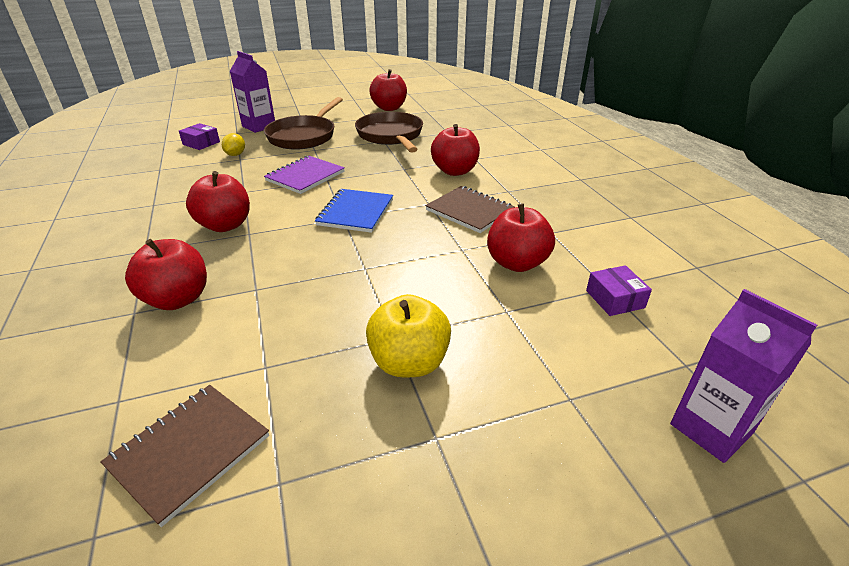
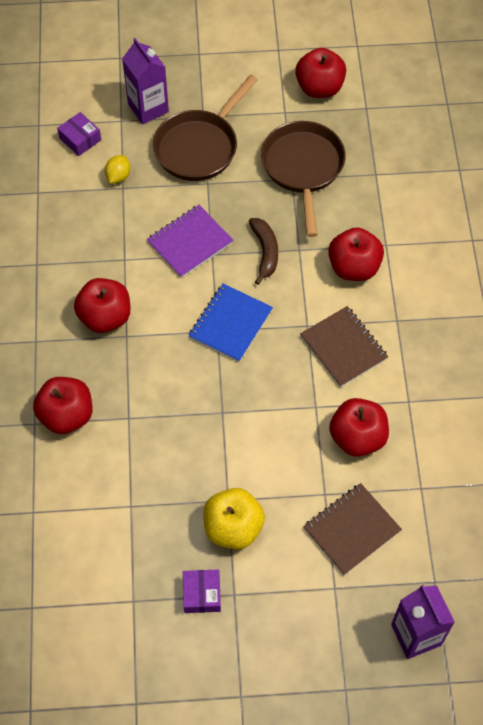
camera: 15 degrees right, 25 degrees up
brown notebook [100,385,269,527] -> brown notebook moved to [303,483,402,575]
purple box [586,265,652,316] -> purple box moved to [183,569,221,613]
none -> brown banana [249,218,278,285]

